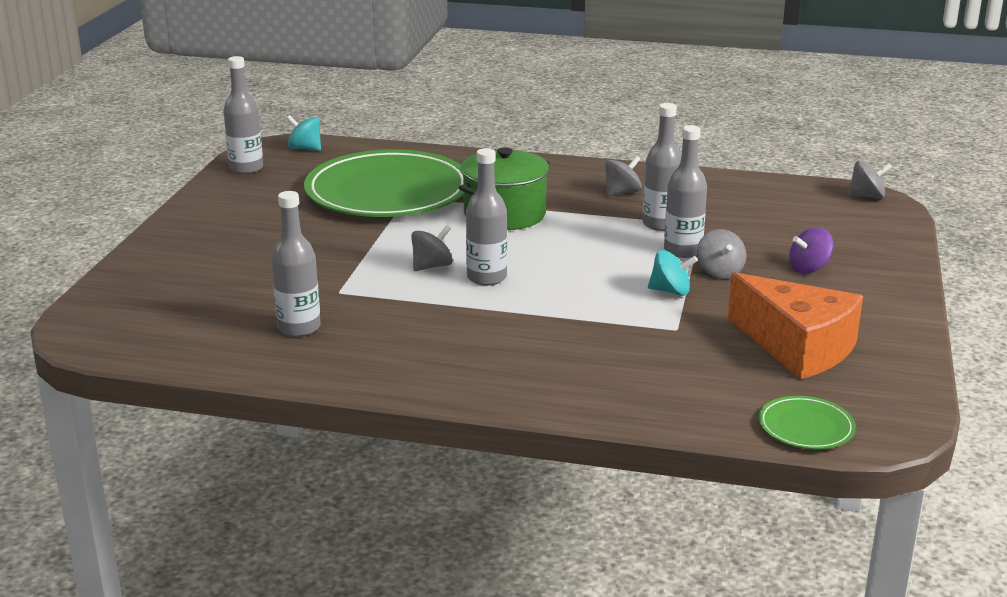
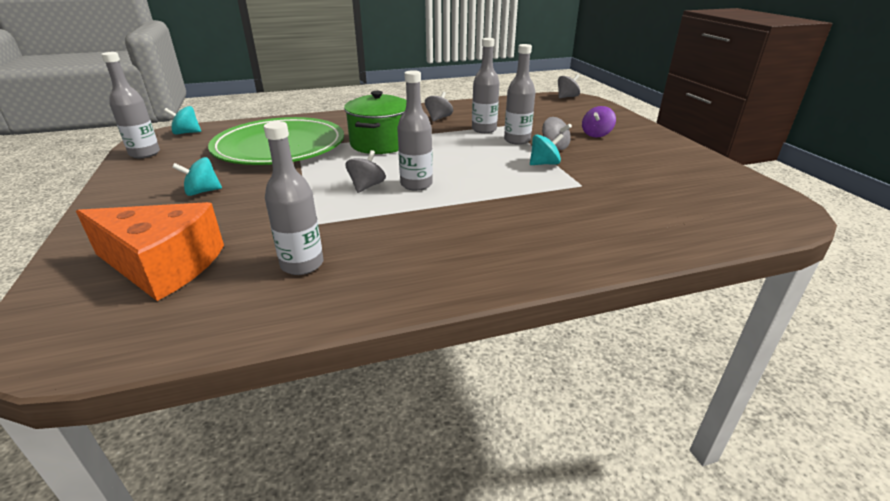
camera: 30 degrees left, 5 degrees up
orange cheese [728,272,863,379] -> orange cheese moved to [76,202,224,301]
green plate [759,396,856,449] -> none
none -> turquoise spinning top [172,157,222,196]

